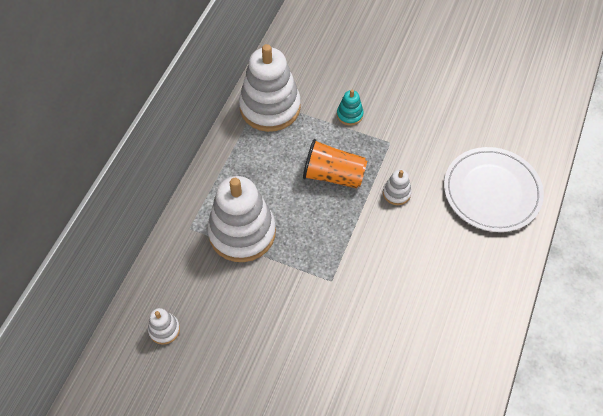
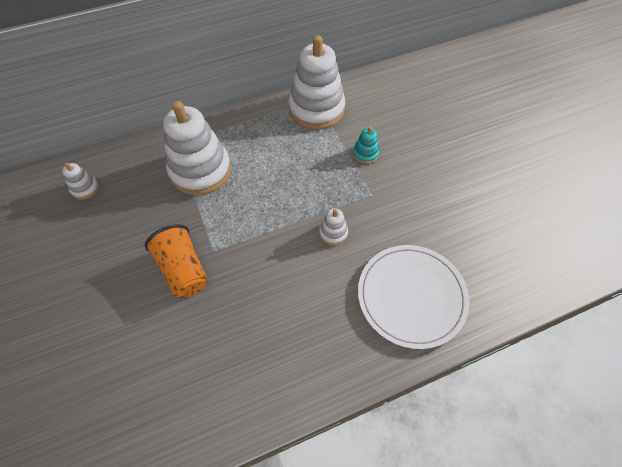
camera: 45 degrees right, 0 degrees up
orange cup [303,139,367,189] -> orange cup moved to [145,224,208,298]

